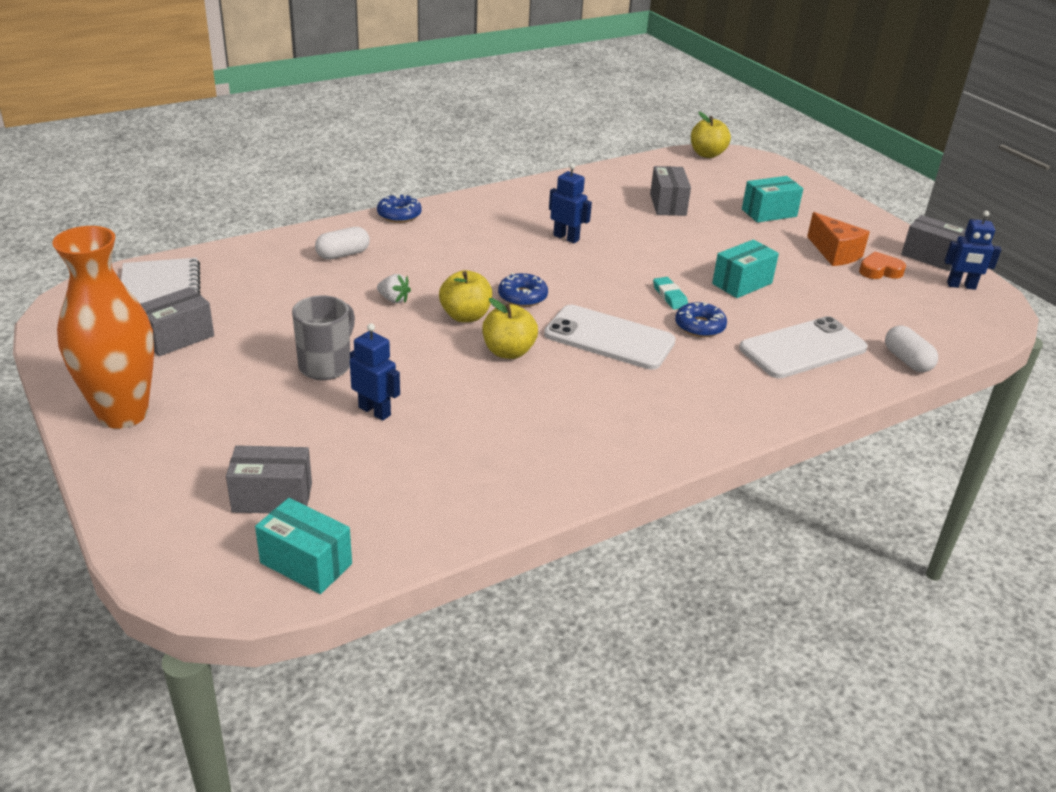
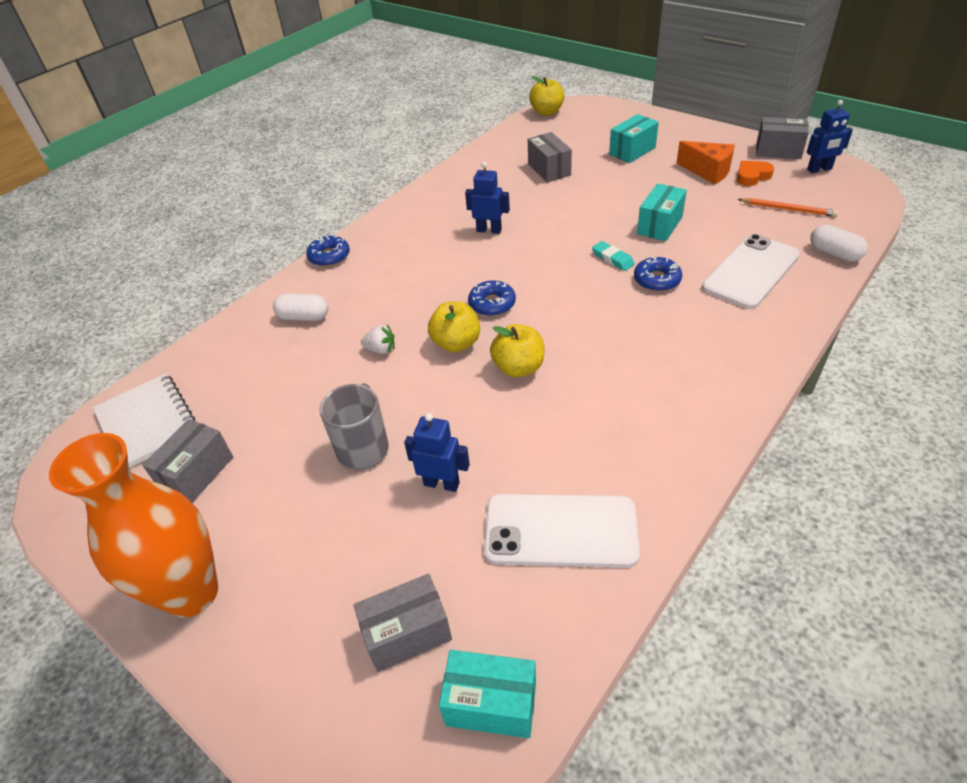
camera: 15 degrees left, 10 degrees up
white capsule [315,227,370,260] -> white capsule turned 60 degrees clockwise [273,294,328,321]
white phone [544,305,676,370] -> white phone moved to [484,494,640,568]
none -> orange pencil [738,198,838,217]

